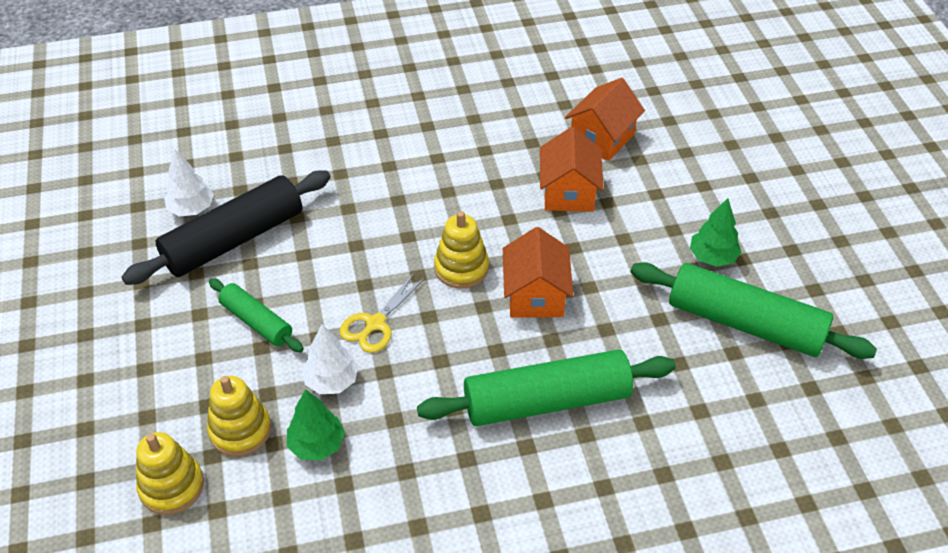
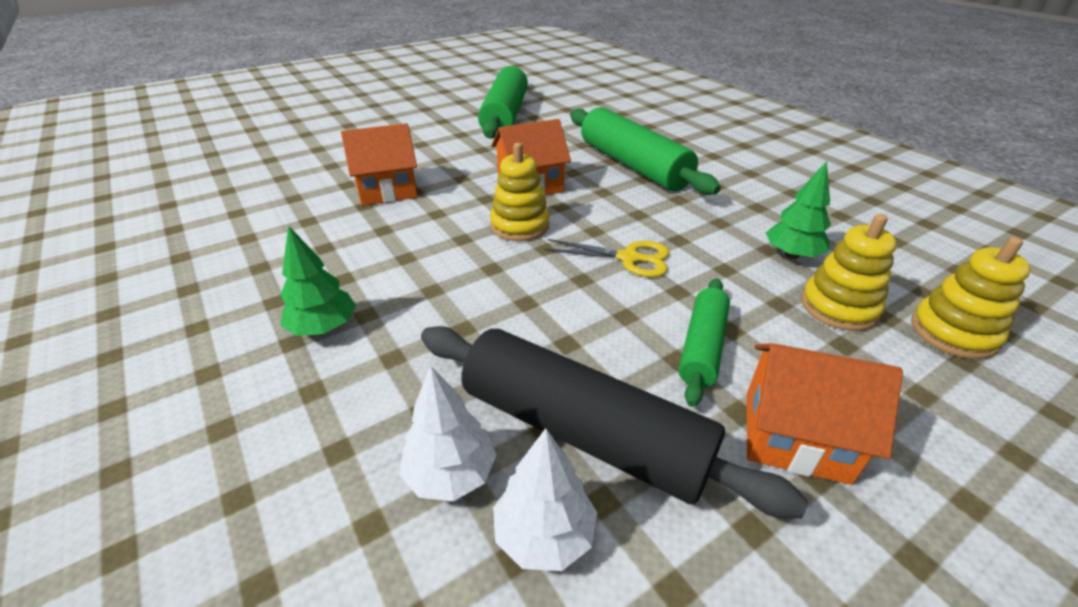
camera: 110 degrees left, 10 degrees down
white tree [302,324,358,394] -> white tree moved to [399,366,497,501]
orange house [565,78,645,161] -> orange house moved to [747,343,903,485]
green tree [690,198,741,267] -> green tree moved to [280,226,356,336]

